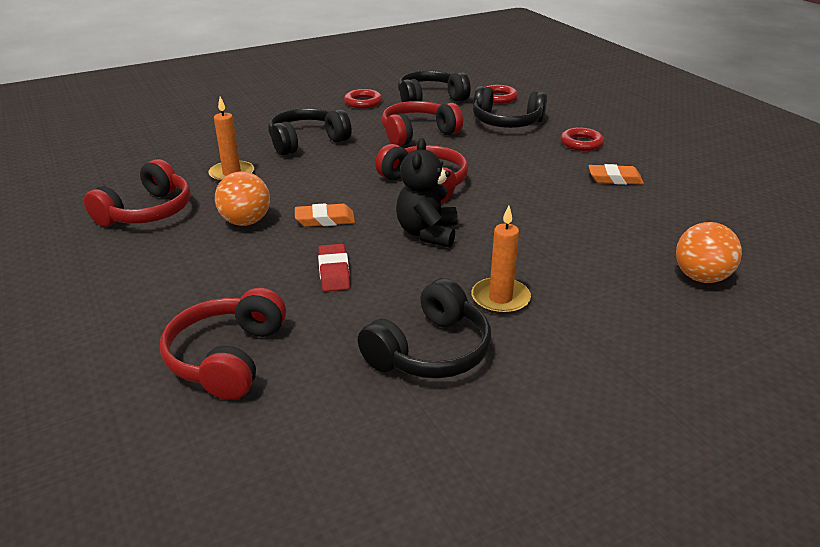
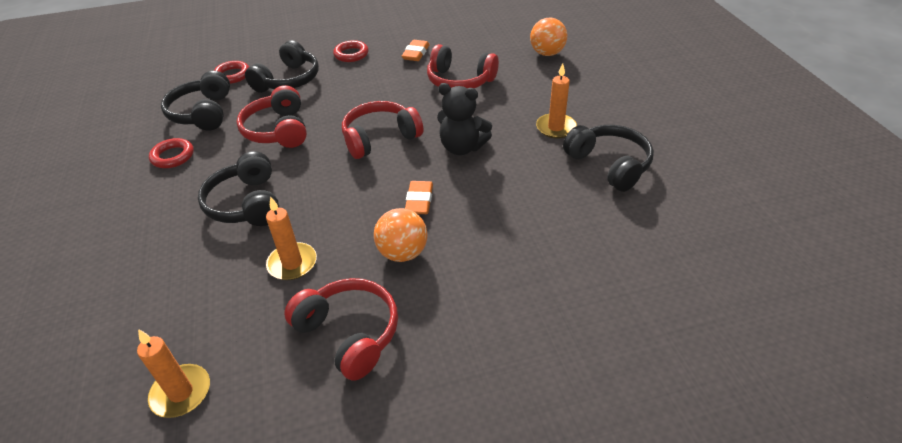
camera: 75 degrees left, 10 degrees up
red headphones [160,288,286,400] -> red headphones moved to [427,44,499,88]
red eraser [318,244,350,292] -> none
none -> orange candle [137,329,210,418]

